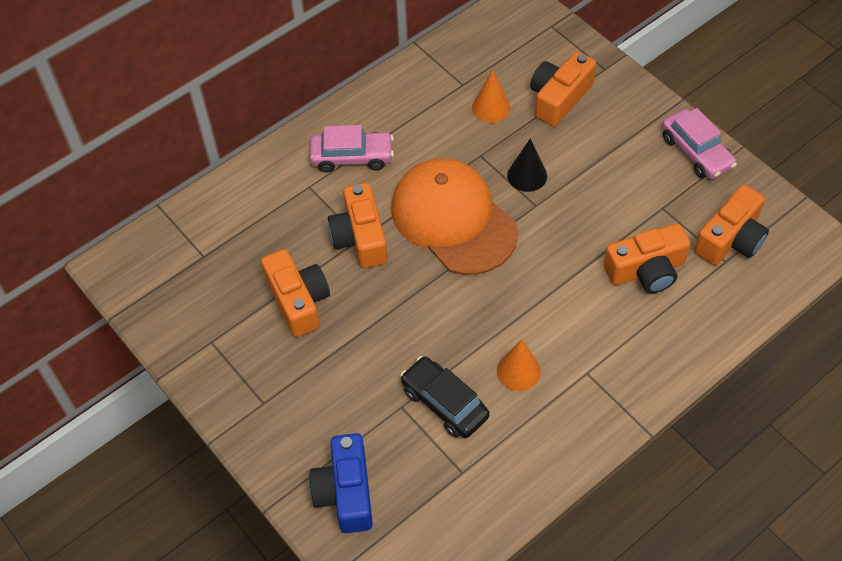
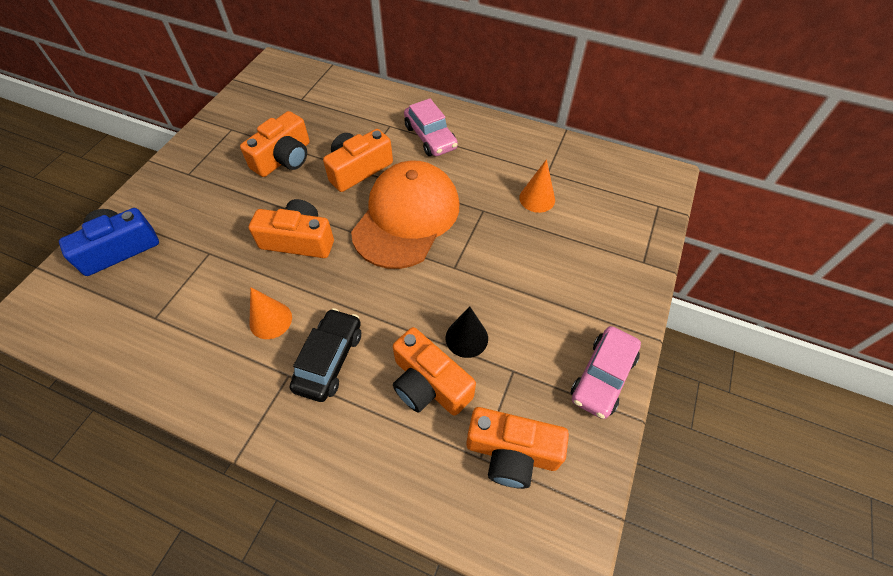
camera: 60 degrees right, 0 degrees up
black car [400,356,490,438] -> black car moved to [290,308,361,402]
black cone [507,138,547,192] -> black cone moved to [446,306,488,358]
orange camera [530,51,596,127] -> orange camera moved to [249,199,334,258]

